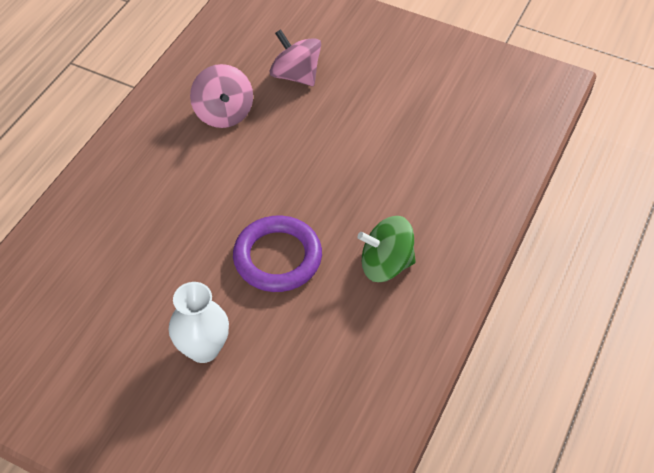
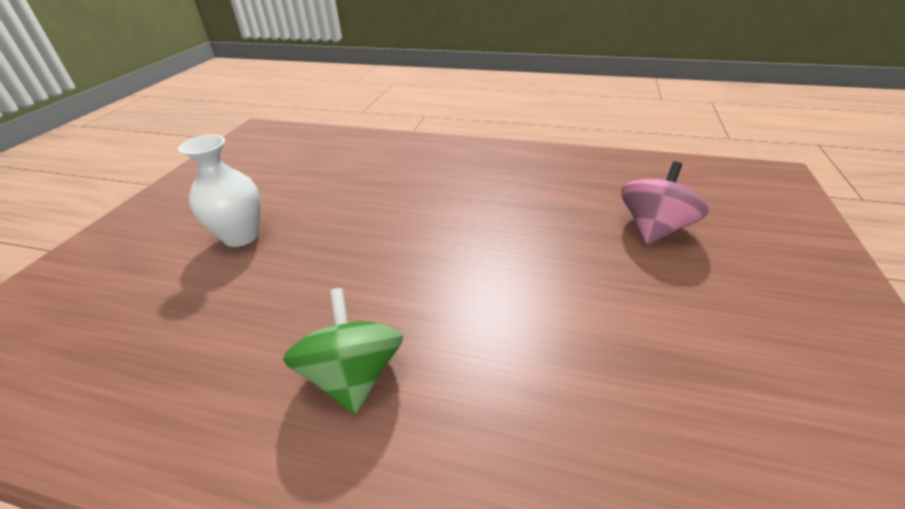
camera: 80 degrees right, 15 degrees down
pink spinning top [190,64,253,128] -> none
purple ring [233,216,322,292] -> none

